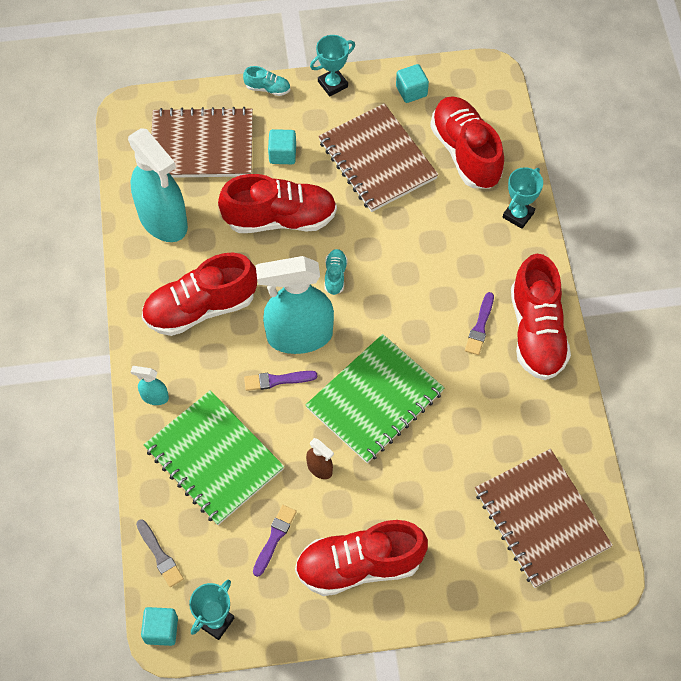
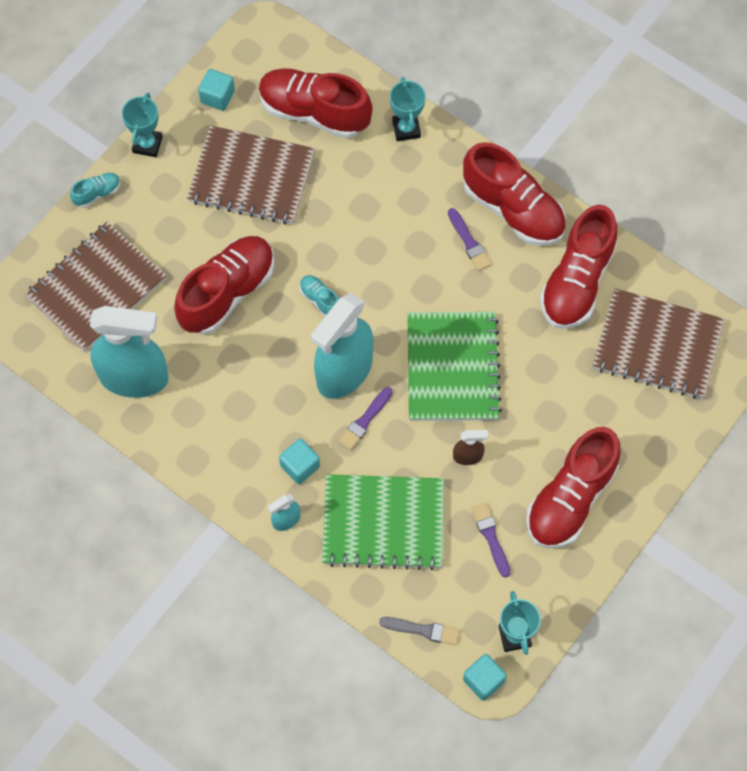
camera: 45 degrees left, 5 degrees up
red shoe [142,253,257,336] -> red shoe moved to [540,205,617,329]
turquoise cube [268,129,296,164] -> turquoise cube moved to [279,439,320,484]

